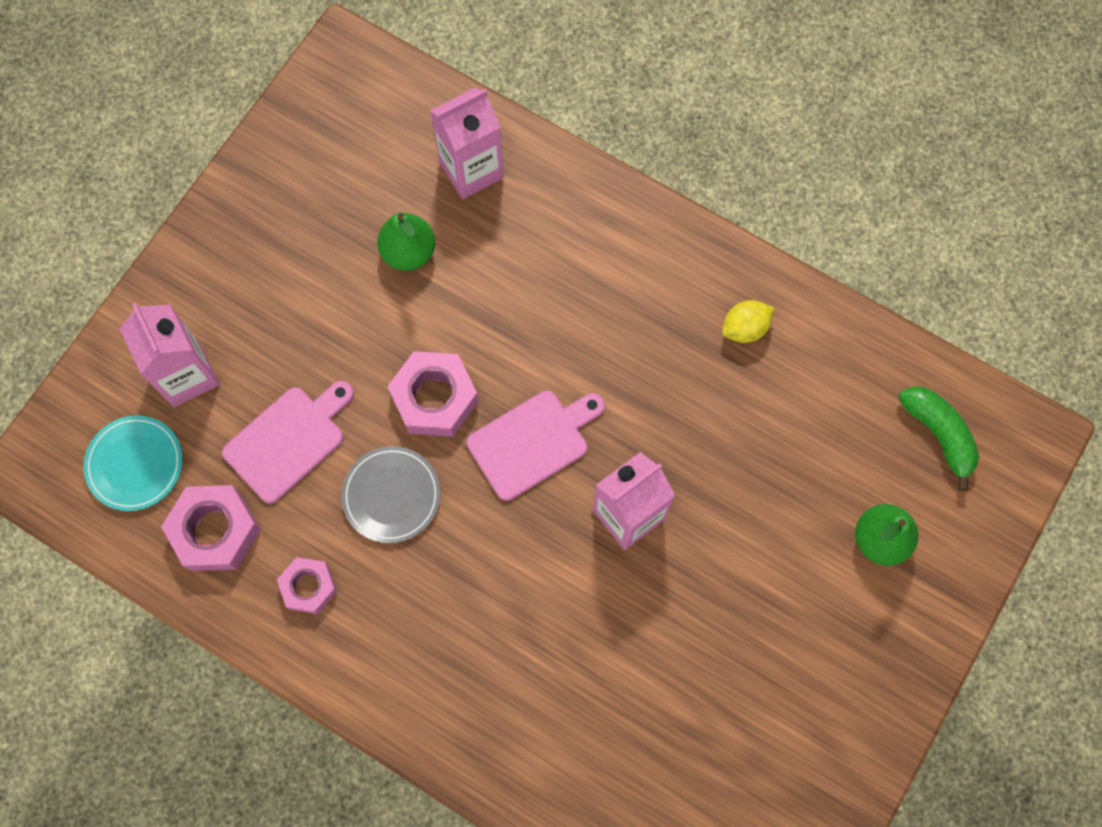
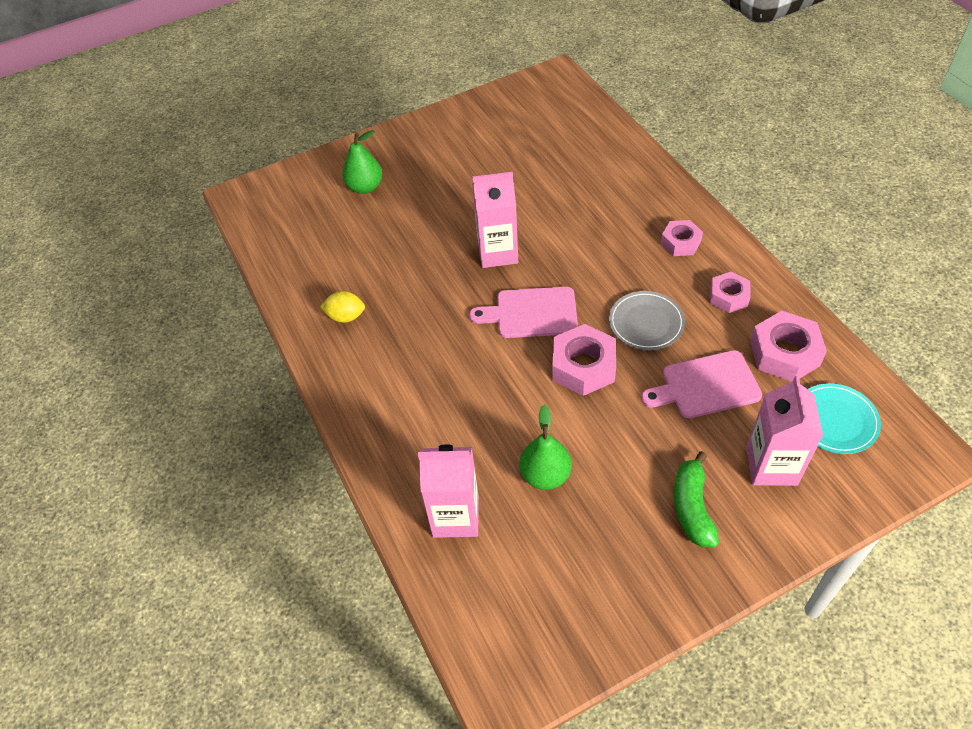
camera: 145 degrees left, 20 degrees down
green banana [898,386,979,491] -> green banana moved to [674,451,719,548]
none -> pink nut [661,220,703,256]

